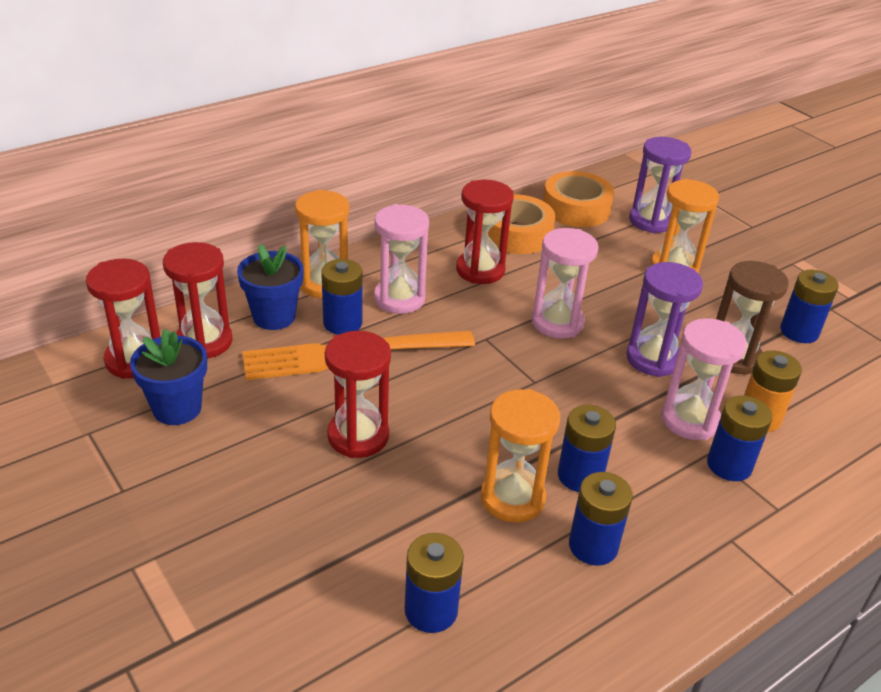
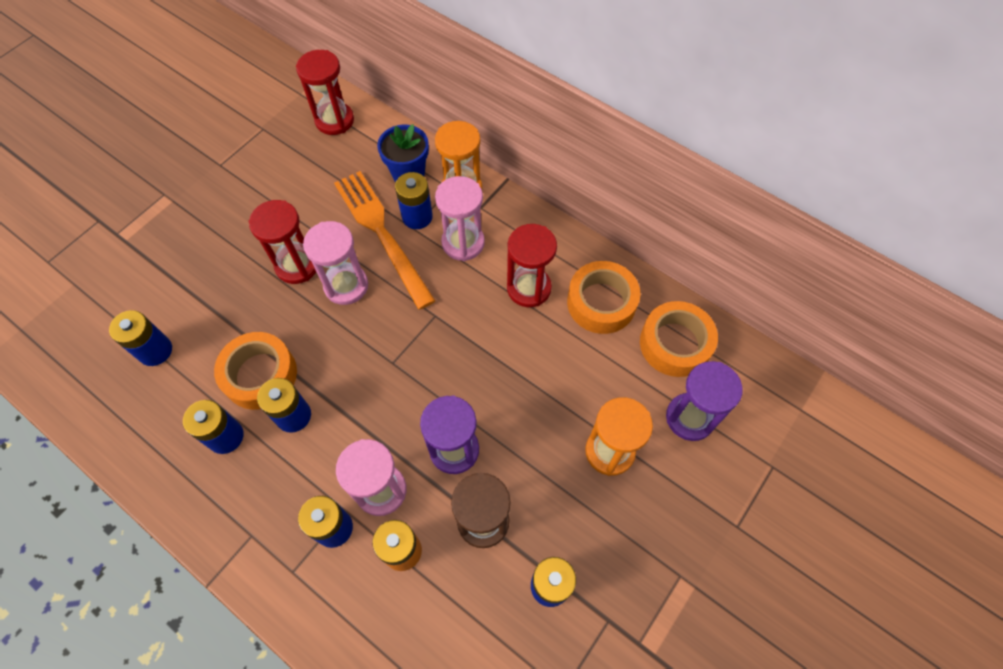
camera: 75 degrees right, 25 degrees up
blue flower pot [130,329,207,425] -> none
red hourglass [163,242,233,358] -> none
orange hourglass [481,389,560,523] -> orange tape [214,332,297,410]
pink hourglass [532,228,598,339] -> pink hourglass moved to [303,221,368,305]

